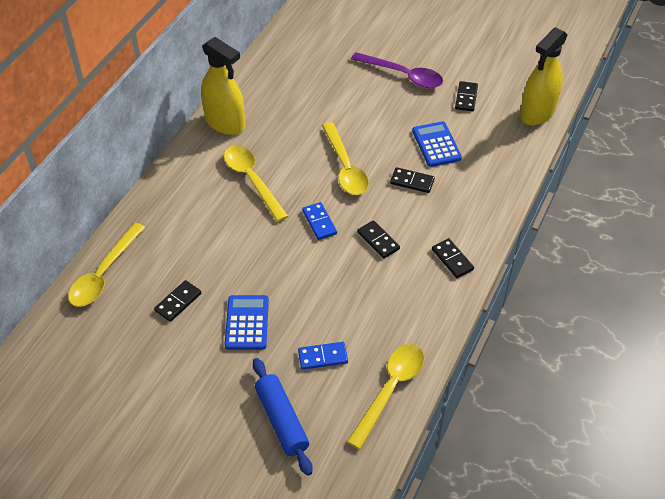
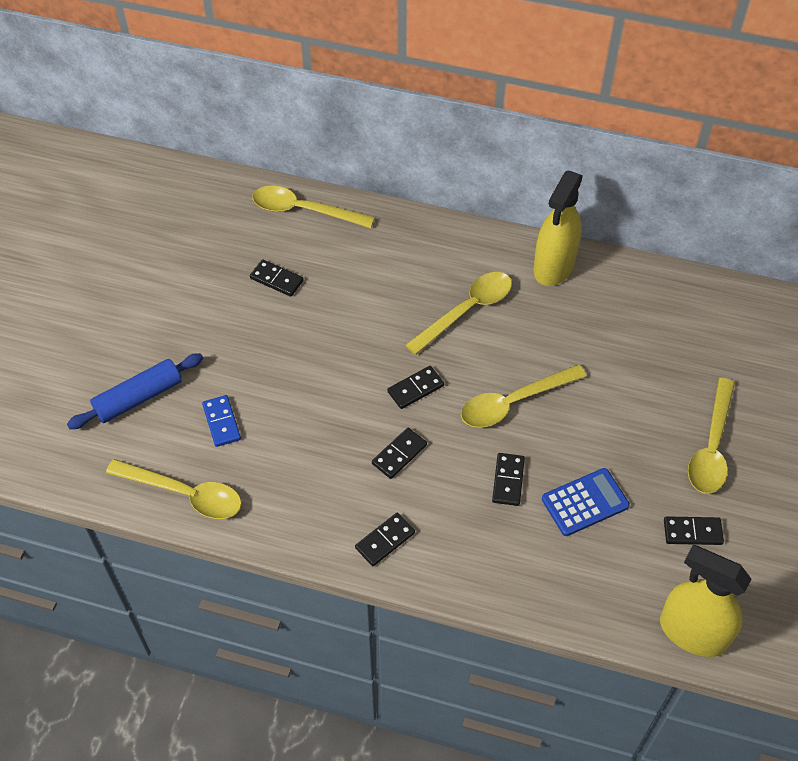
camera: 80 degrees right, 5 degrees up
blue calculator [225,295,269,350] -> none
blue domino [302,202,337,240] -> black domino [387,366,444,409]
purple spoon [351,52,443,88] -> yellow spoon [688,378,735,494]

